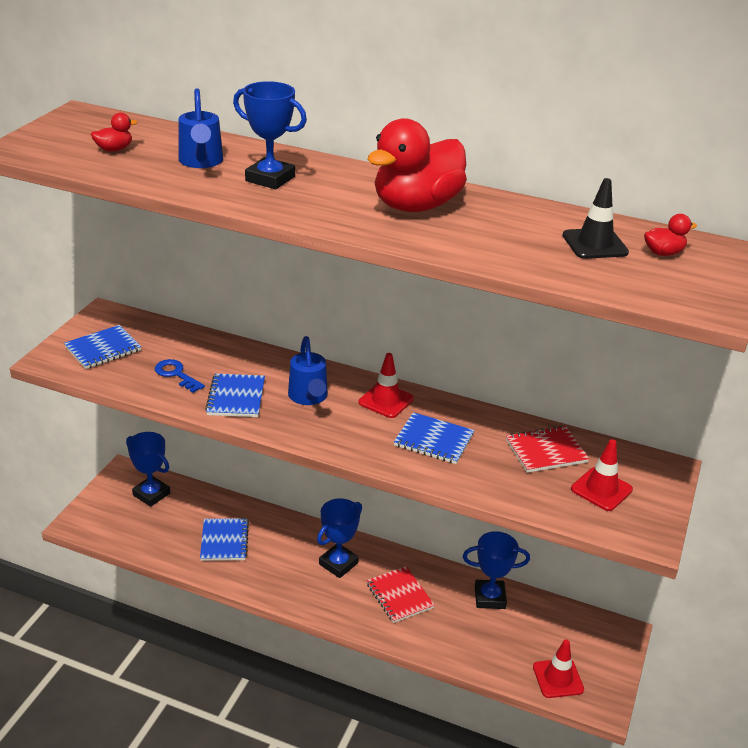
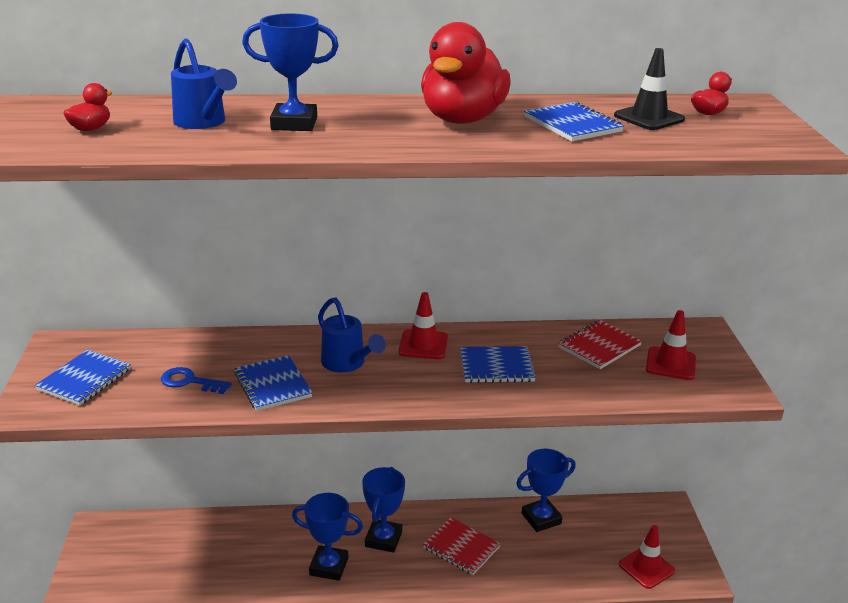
camera: 25 degrees left, 5 degrees down
blue trophy [126,432,170,507] -> blue trophy moved to [292,493,363,581]
blue notebook [200,518,249,561] -> blue notebook moved to [524,101,624,141]

